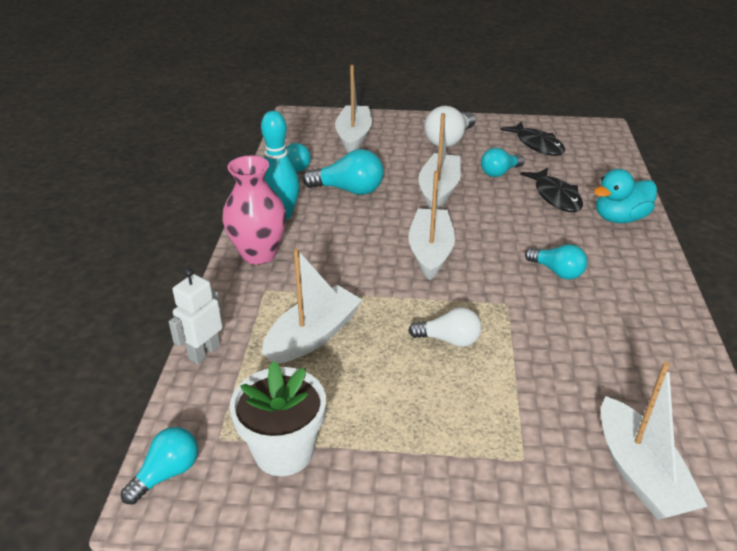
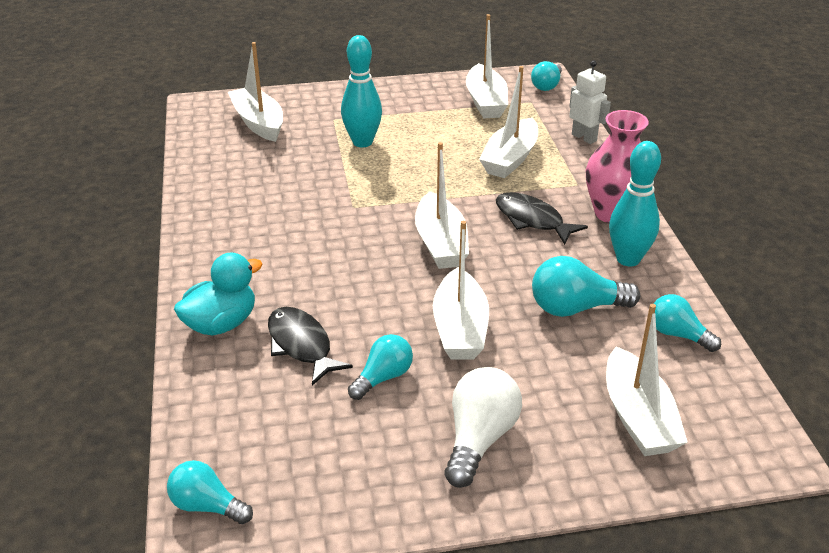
camera: 165 degrees right, 0 degrees up
white robot [169,268,223,364] -> white robot turned 60 degrees counterclockwise [569,60,611,144]
white flower pot [230,361,326,476] -> white boat [466,14,508,119]
white light bulb [408,307,481,347] -> none
black fish [500,121,565,156] -> black fish moved to [496,192,588,245]
turquoise light bulb [525,244,587,280] -> turquoise light bulb moved to [167,460,253,524]
none -> turquoise bowling pin [341,35,382,147]

